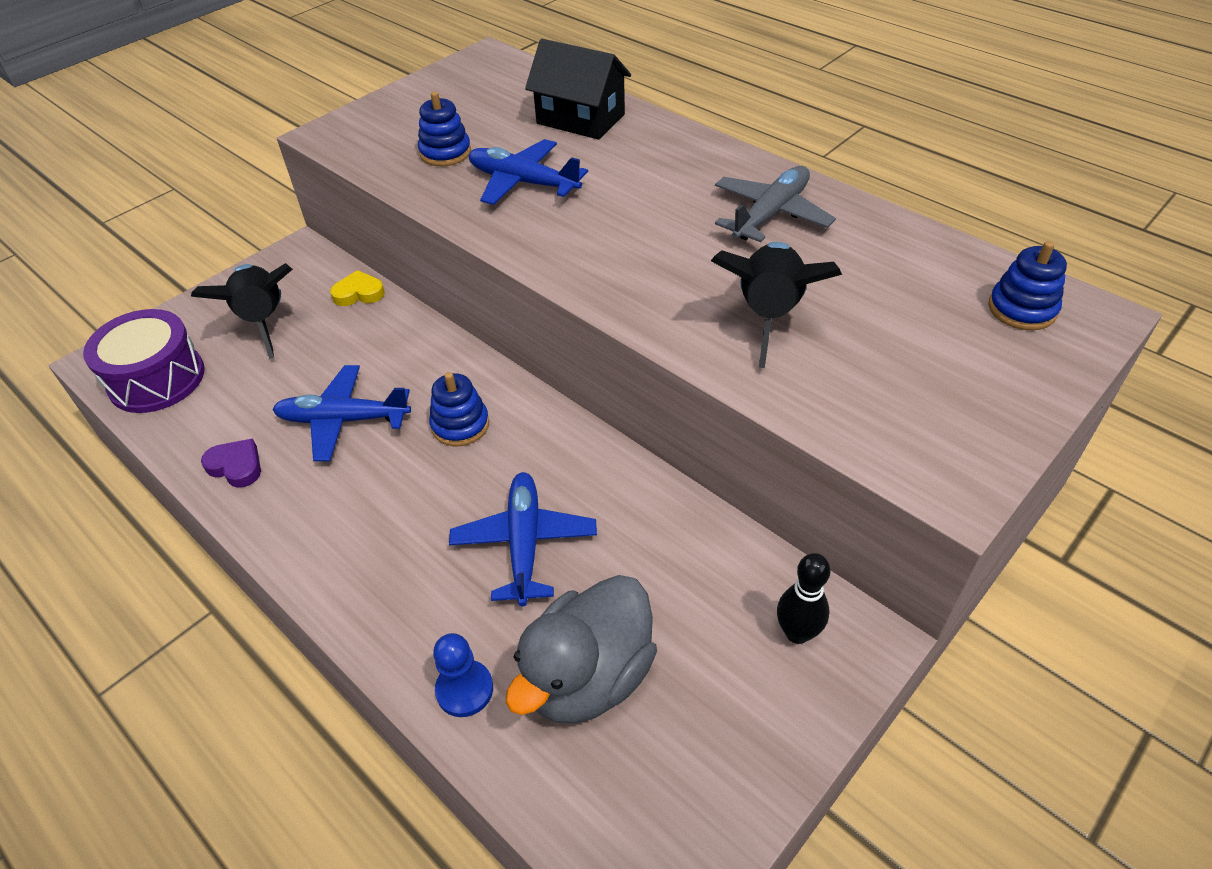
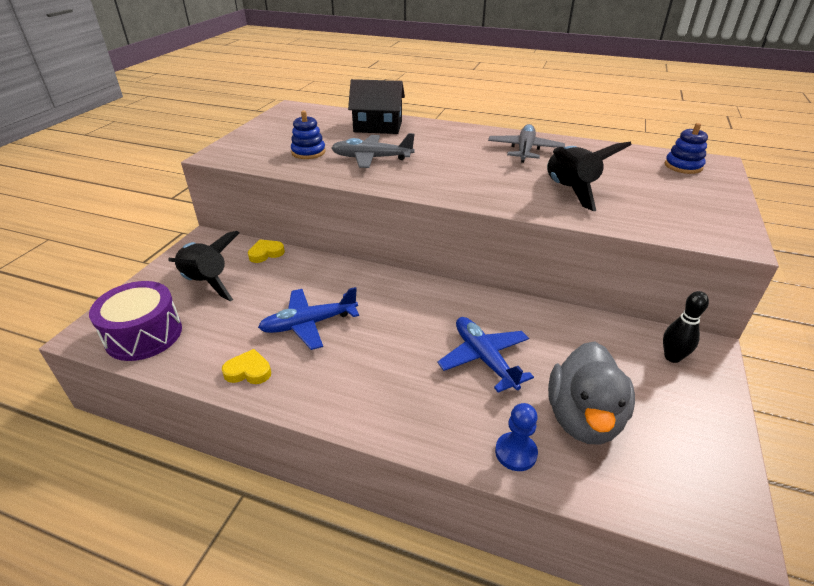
camera: 25 degrees left, 10 degrees down
purple heart [201,438,261,488] -> yellow heart [222,349,271,384]
blue stacking toy [429,372,489,446] -> none
blue plane [468,139,588,205] -> grey plane [331,133,415,168]

